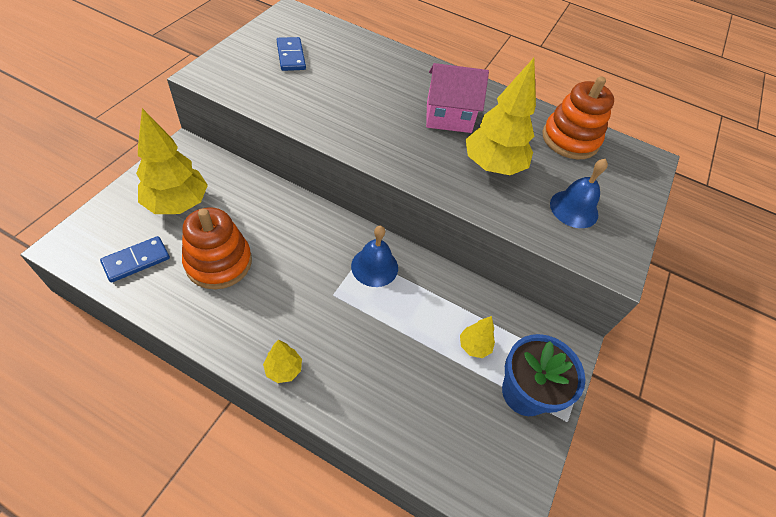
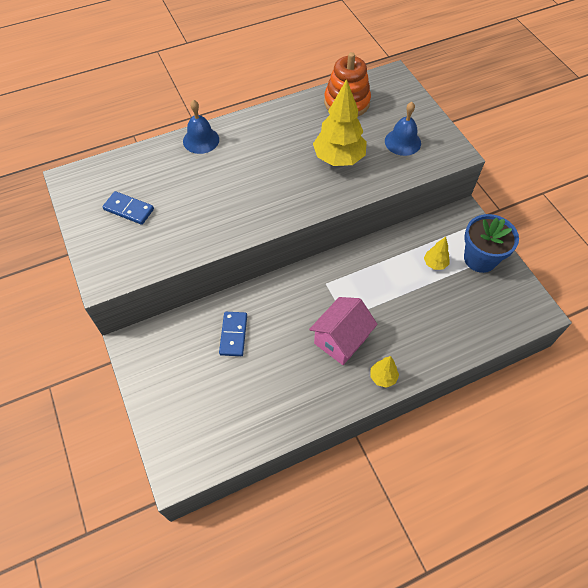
camera: 45 degrees left, 5 degrees up
blue domino [100,236,170,283] -> blue domino moved to [219,312,247,356]
yellow tree [136,108,208,214] -> none
orange stacking toy [182,207,252,289] -> none
blue bell [351,226,398,287] -> blue bell moved to [183,100,219,154]
pink house [426,63,489,133] -> pink house moved to [309,297,378,365]

